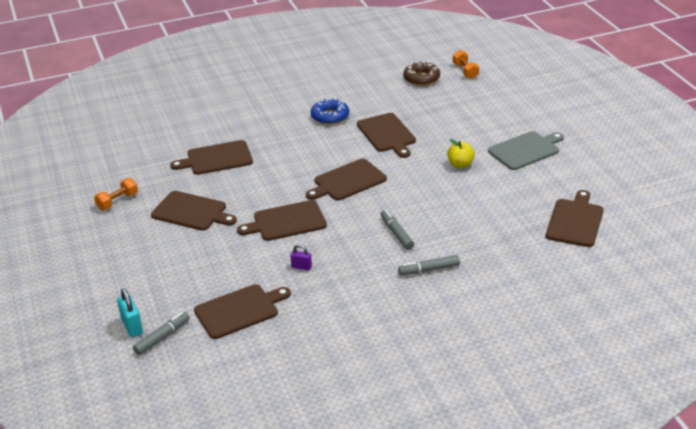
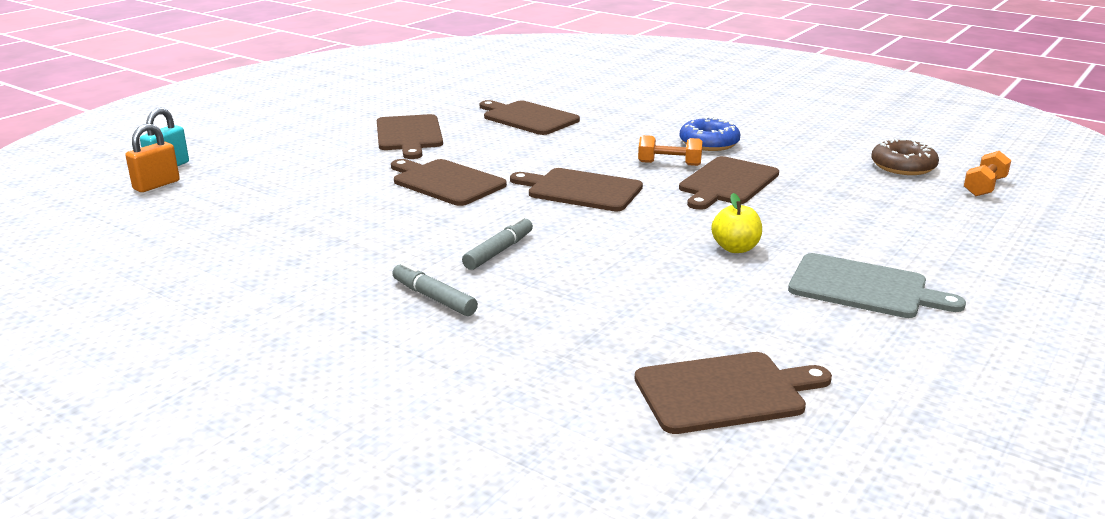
camera: 55 degrees right, 10 degrees down
orange dumbbell [94,178,138,210] -> orange dumbbell moved to [638,135,703,166]
grey marker [133,312,190,355] -> orange padlock [125,124,180,192]
brown cutting board [194,284,291,339] -> none
purple padlock [290,245,312,271] -> none

